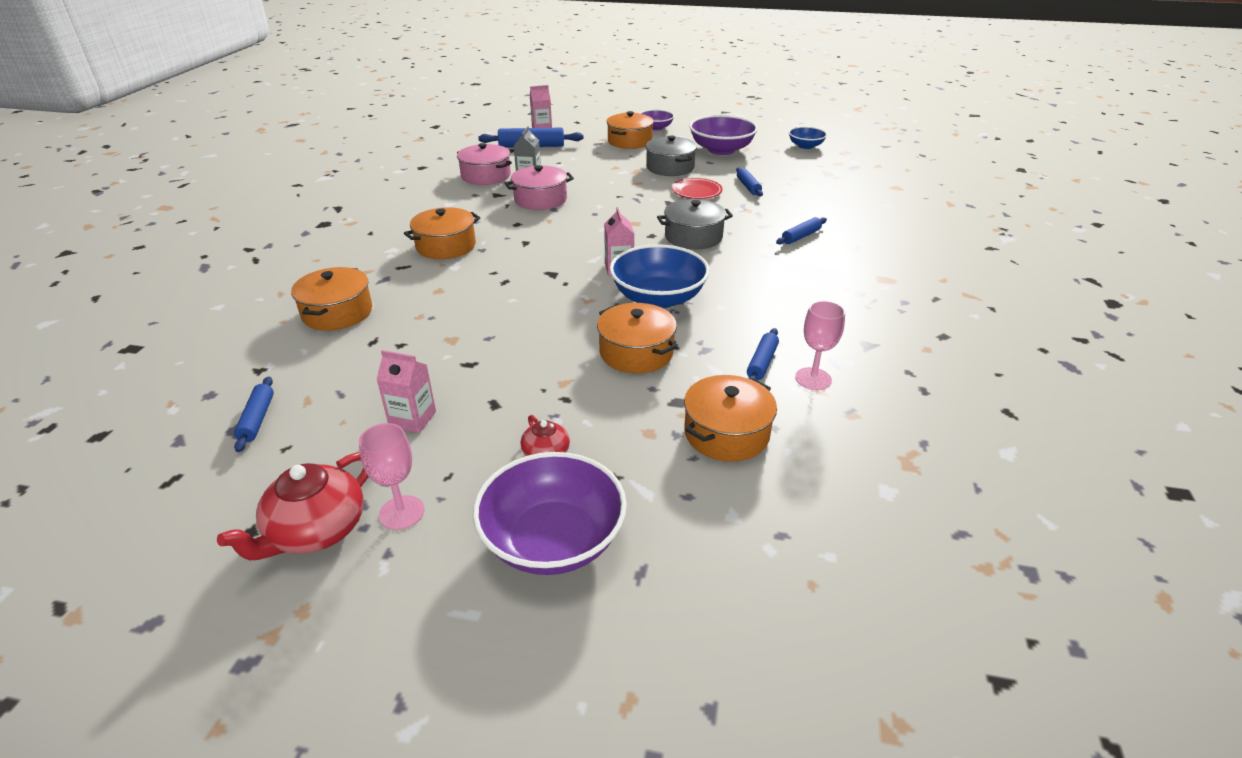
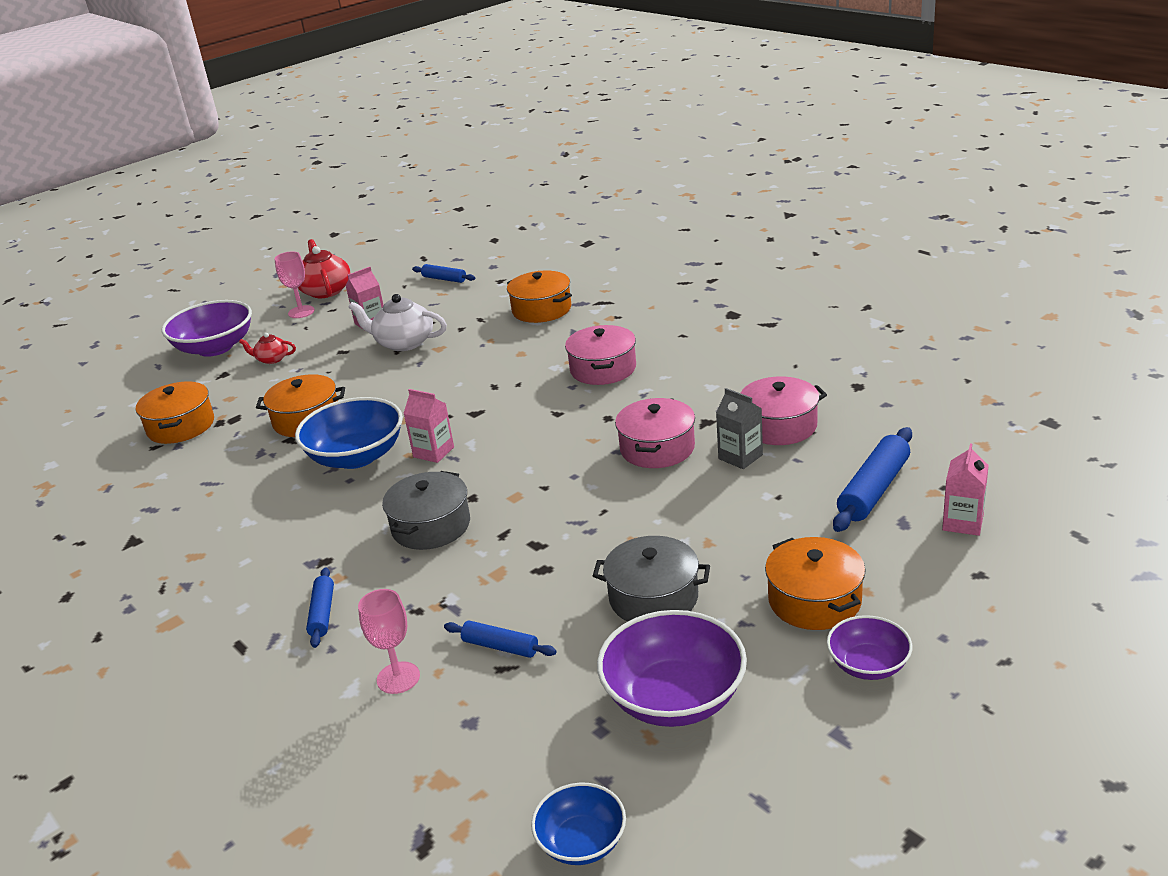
camera: 130 degrees right, 5 degrees down
orange pot [404,207,480,259] -> pink pot [565,325,636,385]
red plate [672,178,723,199] -> none
blue rolling pin [747,328,779,380] -> none
pink goblet [795,301,845,390] -> pink goblet moved to [358,589,420,694]
none -> white teapot [349,294,447,351]

